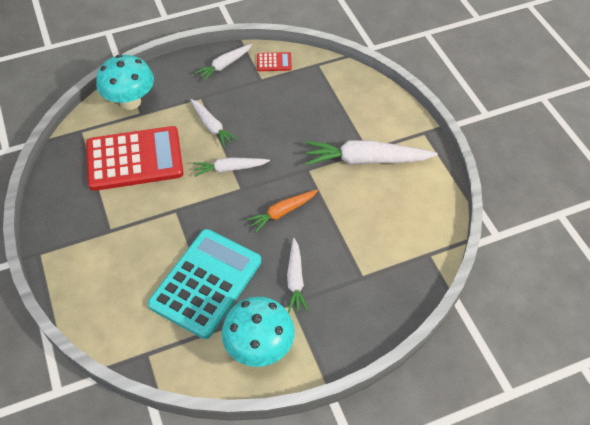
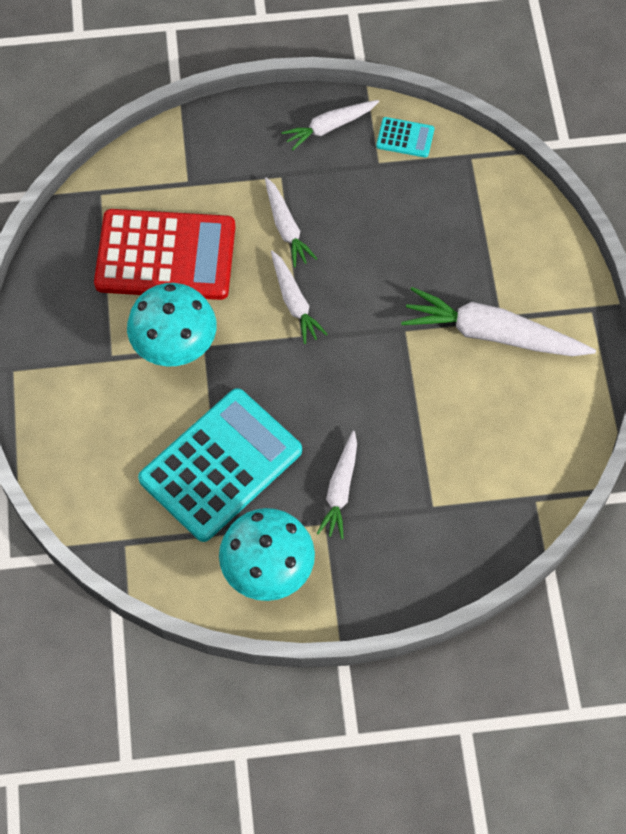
camera: 15 degrees right, 10 degrees up
turquoise mushroom [96,54,154,110] -> turquoise mushroom moved to [127,283,217,367]
white carrot [193,157,270,177] -> white carrot turned 120 degrees counterclockwise [271,251,328,344]
orange carrot [246,190,318,232] -> none
red calculator [257,52,292,71] -> turquoise calculator [376,117,434,158]

